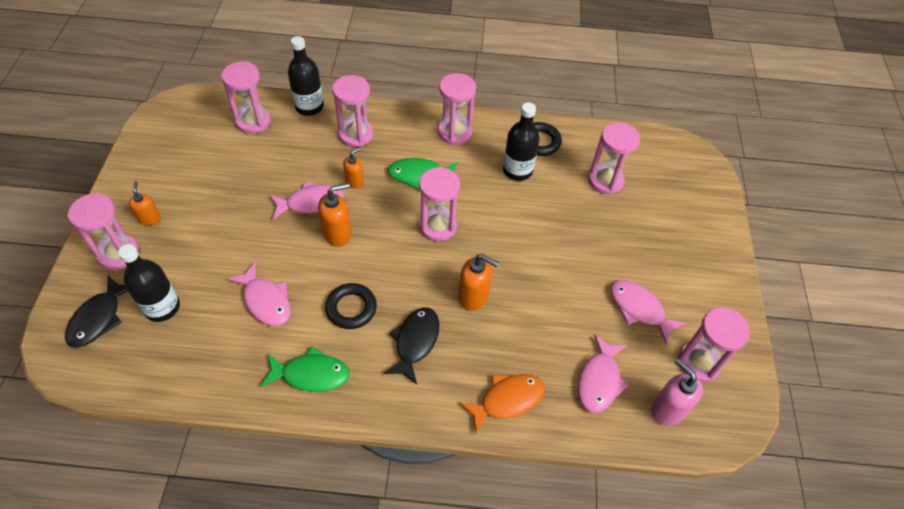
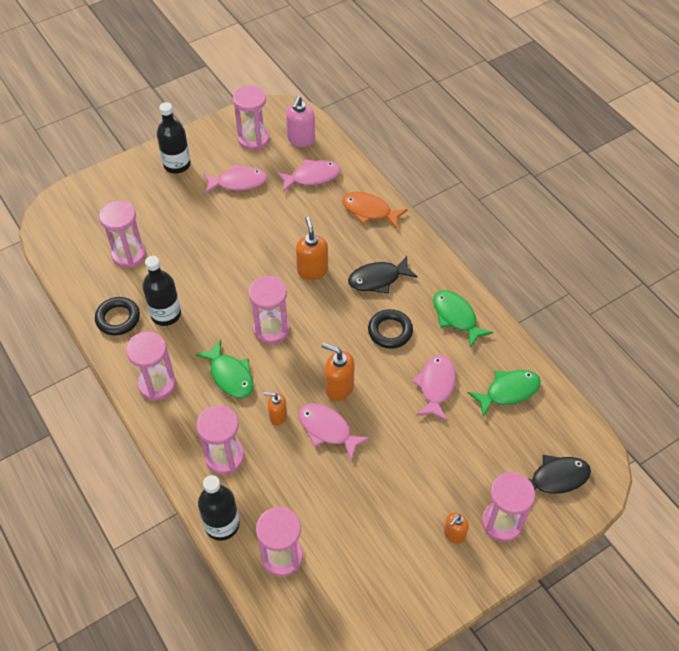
camera: 125 degrees left, 0 degrees up
black bottle [118,244,180,322] -> black bottle moved to [157,102,191,174]
pink fish [611,280,686,344] -> pink fish turned 105 degrees counterclockwise [203,164,267,194]
none -> green fish [468,370,541,417]

